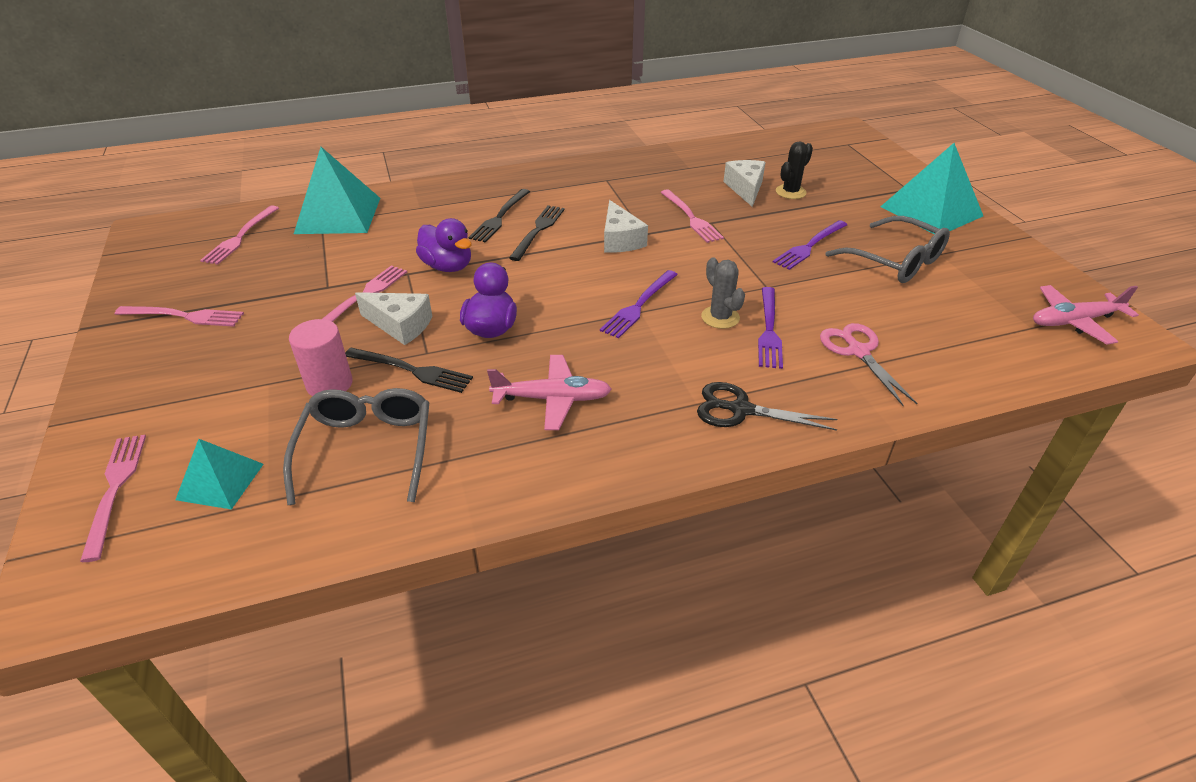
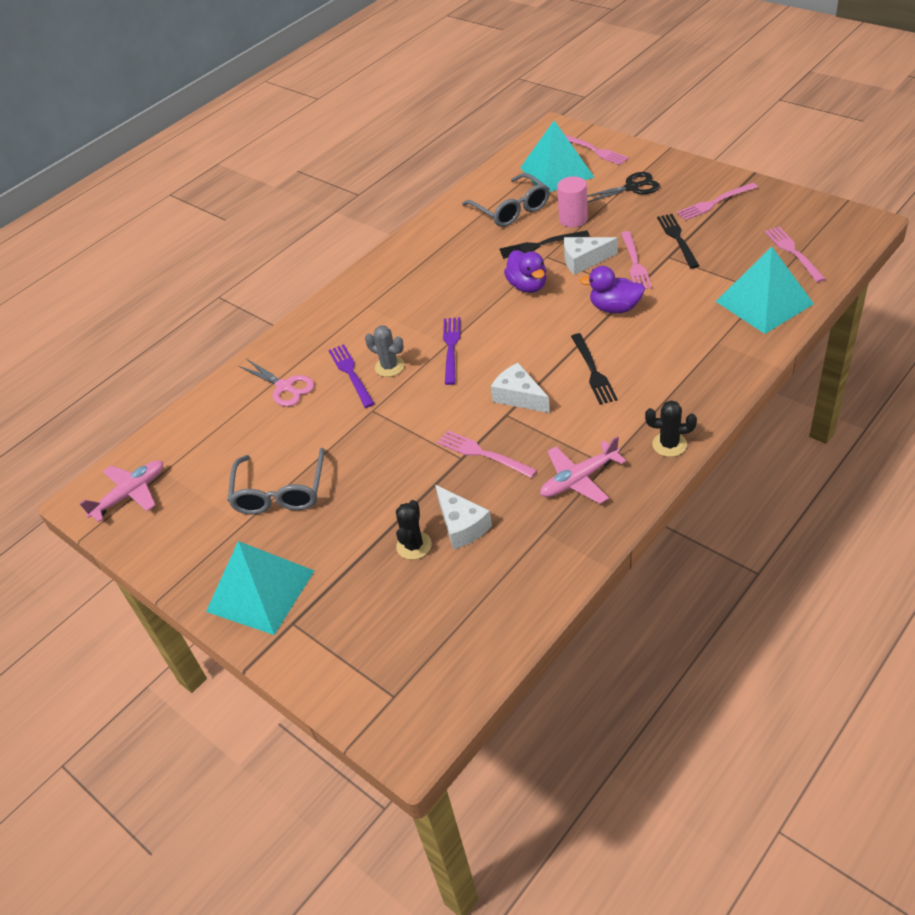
camera: 155 degrees right, 5 degrees up
turquoise pyramid [175,439,264,510] -> turquoise pyramid [520,121,594,192], size x1.79
black fork [468,189,530,242] -> black fork moved to [657,214,699,269]
pink plane [487,355,612,430] -> pink plane moved to [540,436,626,504]
black scissors [697,382,837,431] -> black scissors moved to [587,172,660,203]
purple fork [773,220,847,270] -> none
grey glasses [826,216,950,283] -> grey glasses turned 105 degrees counterclockwise [228,448,325,514]
none -> black cactus [645,400,697,457]

